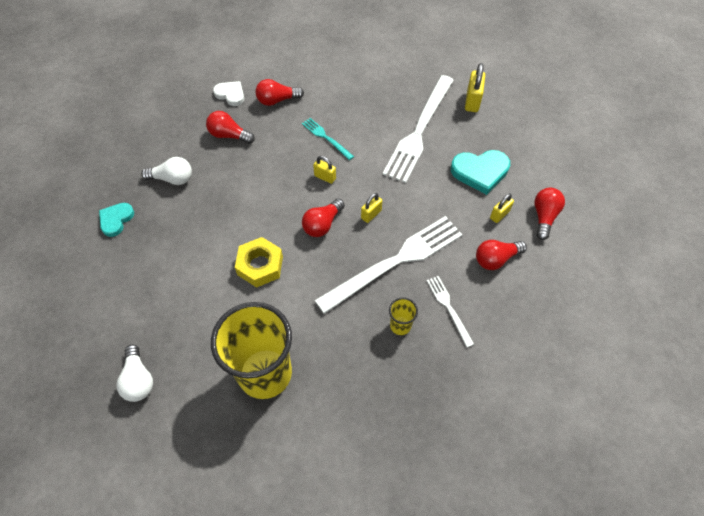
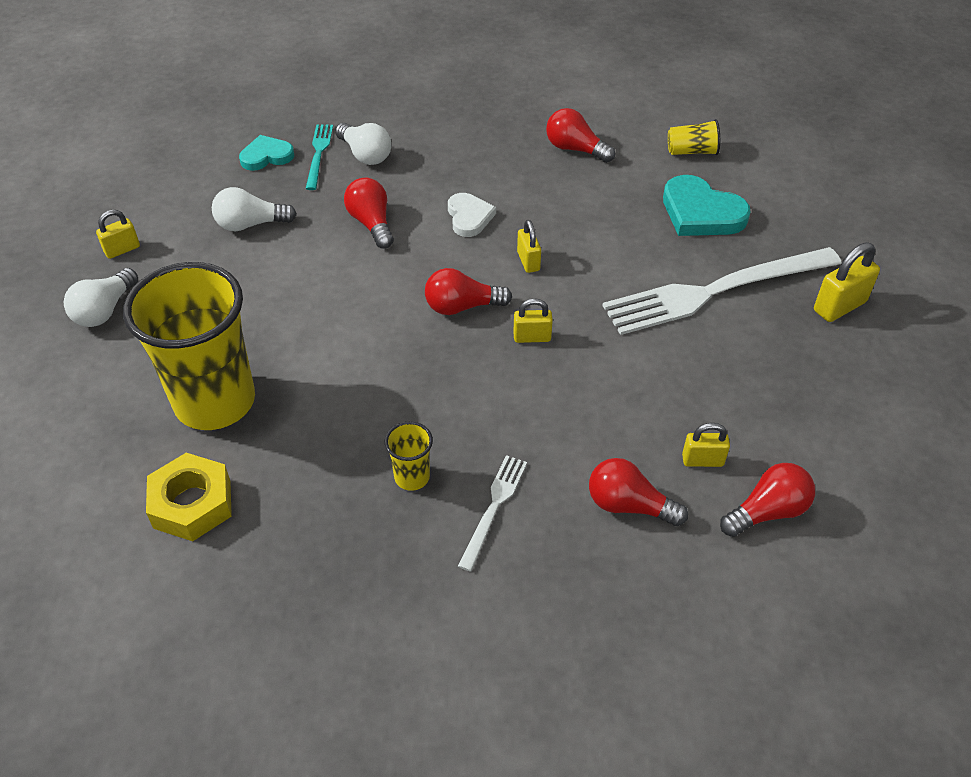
camera: 45 degrees right, 10 degrees down
red light bulb [206,111,255,144] -> red light bulb moved to [344,178,394,249]
white heart [213,81,244,106] -> white heart moved to [448,193,496,237]
yellow nut [235,237,283,288] -> yellow nut moved to [146,453,232,541]
turquoise fork [302,118,354,160] -> turquoise fork moved to [306,124,333,190]
white fork [315,216,463,314] -> none
turquoise heart [451,150,510,195] -> turquoise heart moved to [663,175,751,236]
none -> yellow padlock [96,210,140,259]
none -> white light bulb [212,187,297,231]
none -> yellow cup [668,119,720,155]

